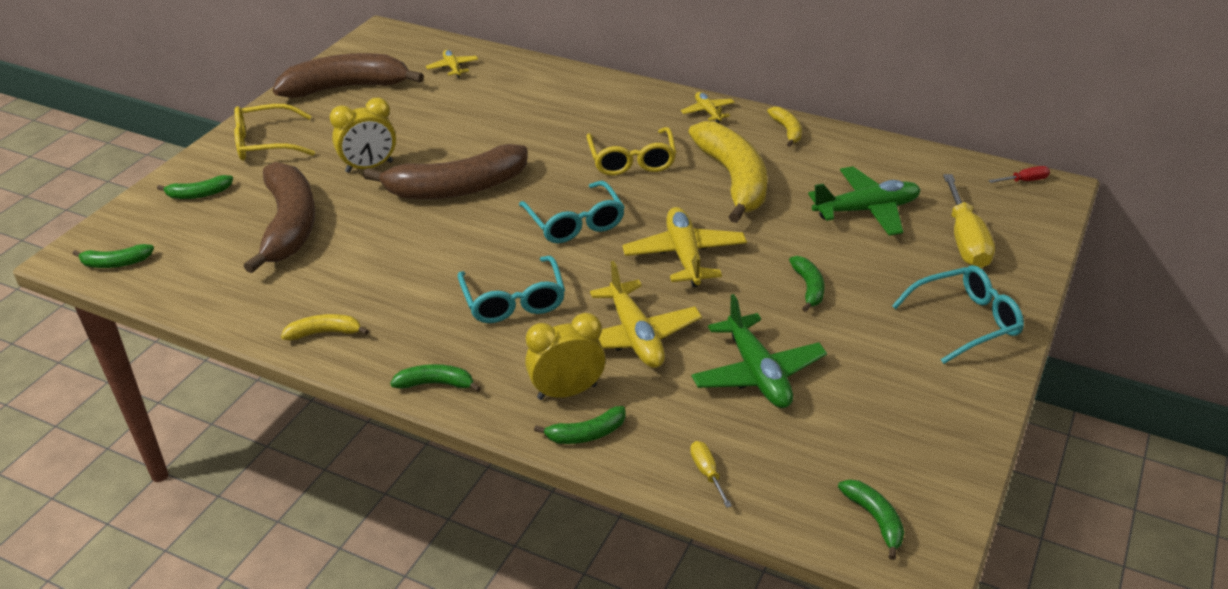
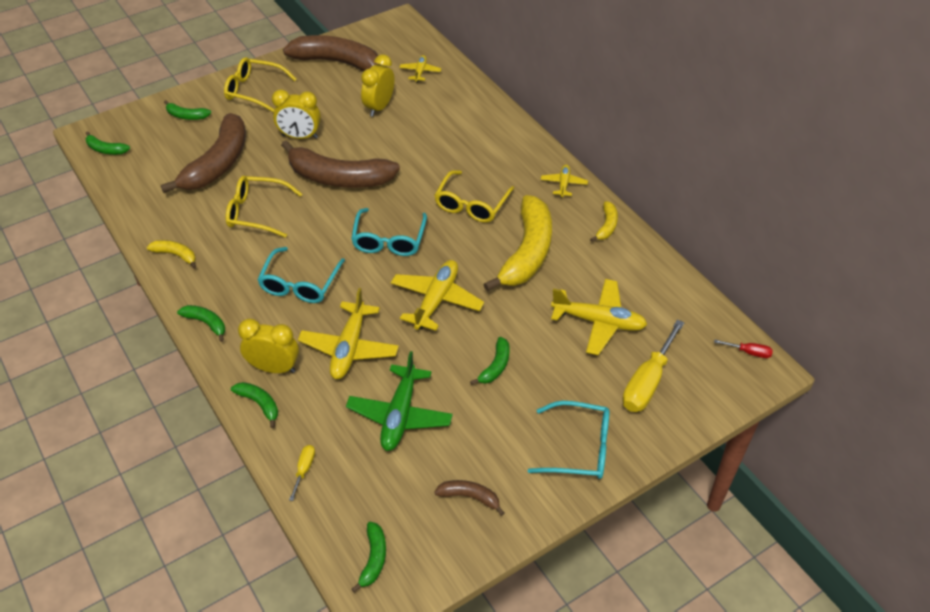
camera: 30 degrees right, 10 degrees up
green banana [534,406,626,444] -> green banana turned 150 degrees counterclockwise [231,382,278,428]
green plane [808,166,921,236] -> yellow plane [551,279,647,355]
none -> yellow glasses [226,176,302,238]
none -> yellow clock [361,54,394,117]
none -> brown banana [434,480,504,516]

